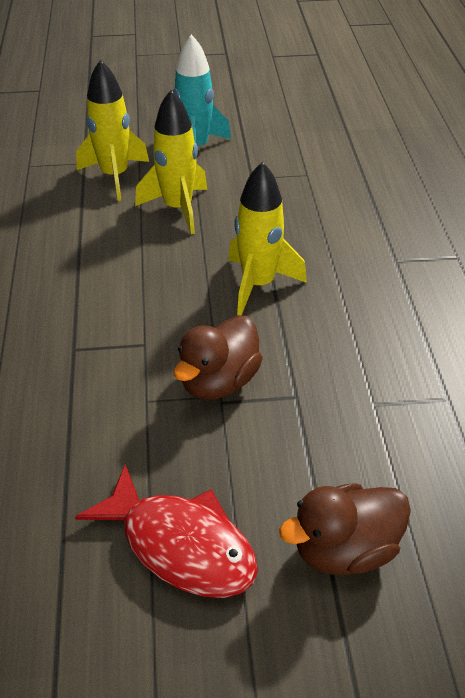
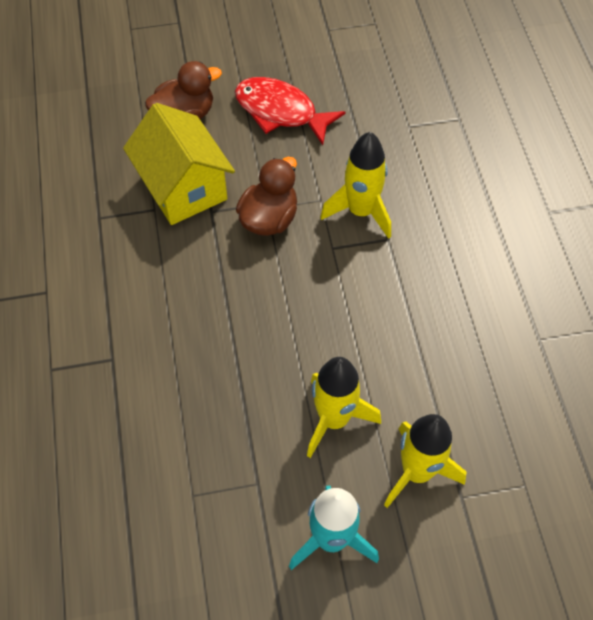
camera: 175 degrees right, 15 degrees up
yellow rocket [228,162,307,316] -> yellow rocket moved to [320,132,391,239]
none -> yellow house [123,103,235,225]

